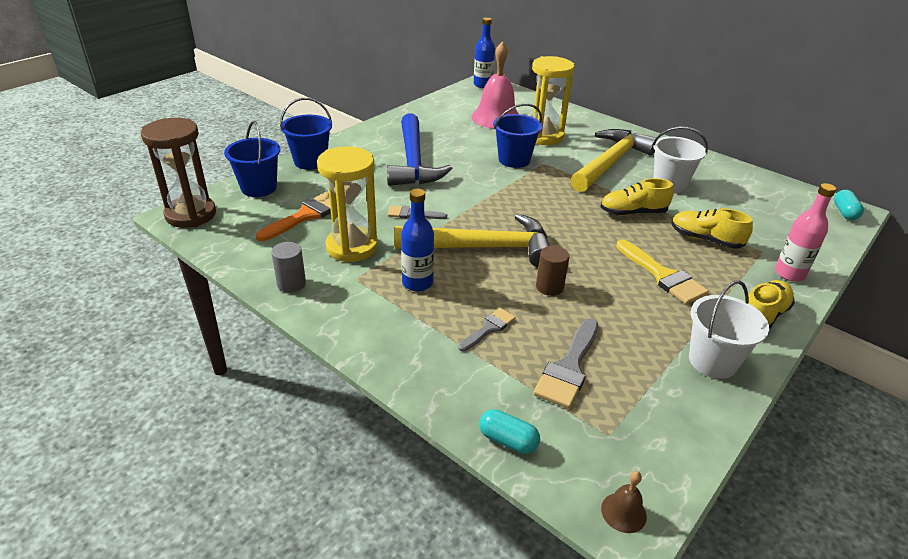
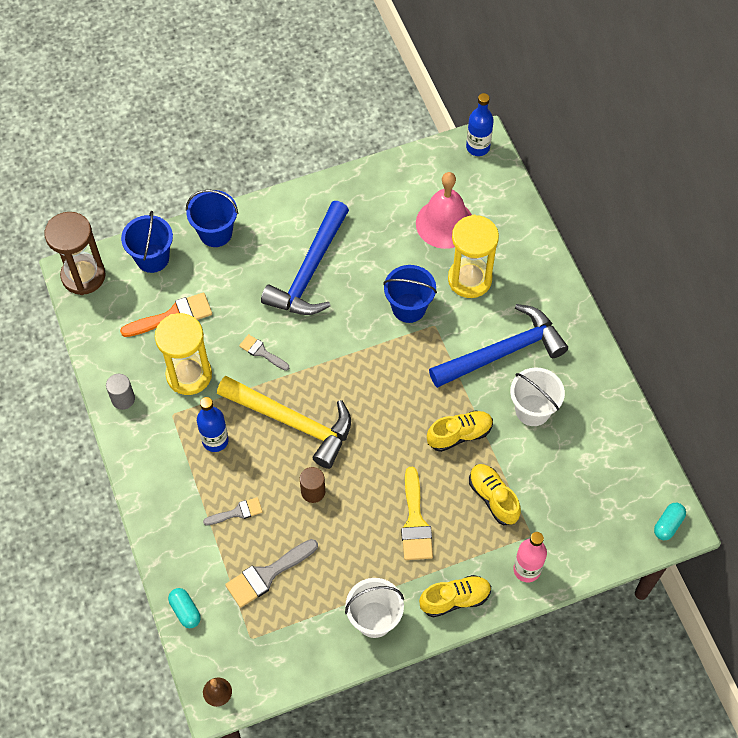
camera: 30 degrees right, 25 degrees up
yellow hammer [570,129,656,192] -> blue hammer [429,304,568,388]
yellow shoe [600,178,674,216] -> yellow shoe turned 135 degrees clockwise [427,410,493,452]

